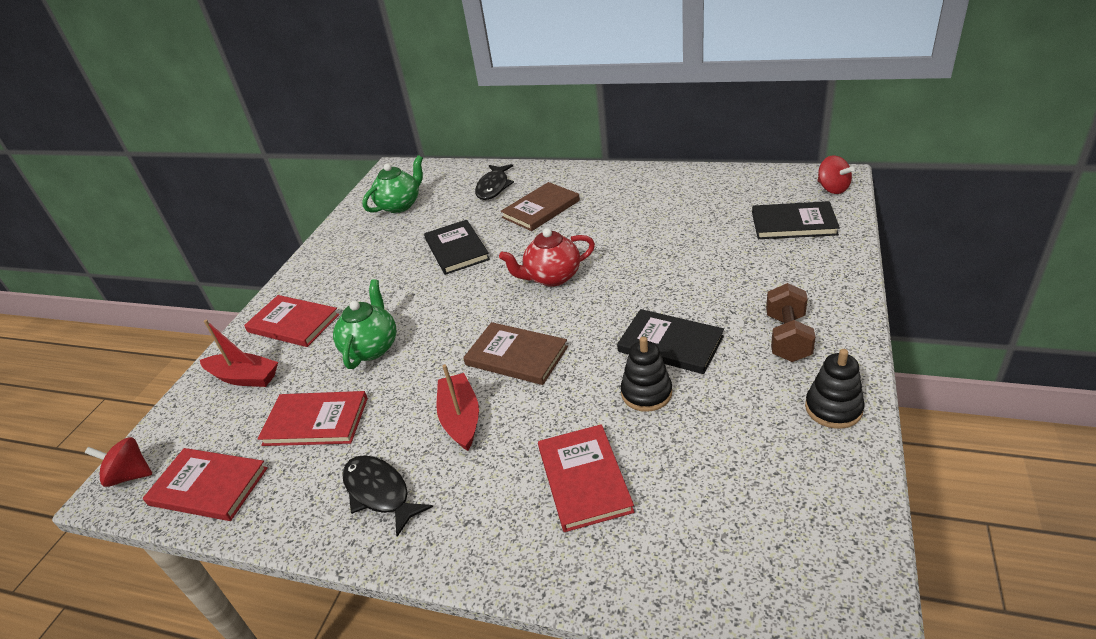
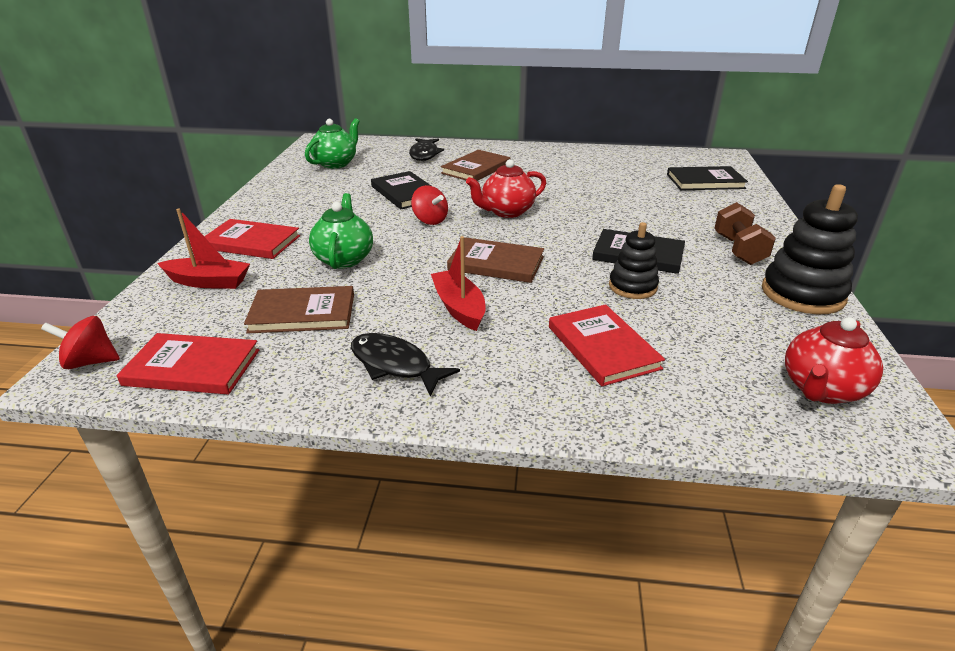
camera: 15 degrees left, 5 degrees down
red book [258,391,368,446] -> brown book [244,286,354,334]
black stacking toy [805,349,865,429] -> black stacking toy [762,184,858,314], size x1.61
red spinning top [817,155,854,194] -> red spinning top moved to [411,185,448,225]
none -> red teapot [785,317,883,404]

